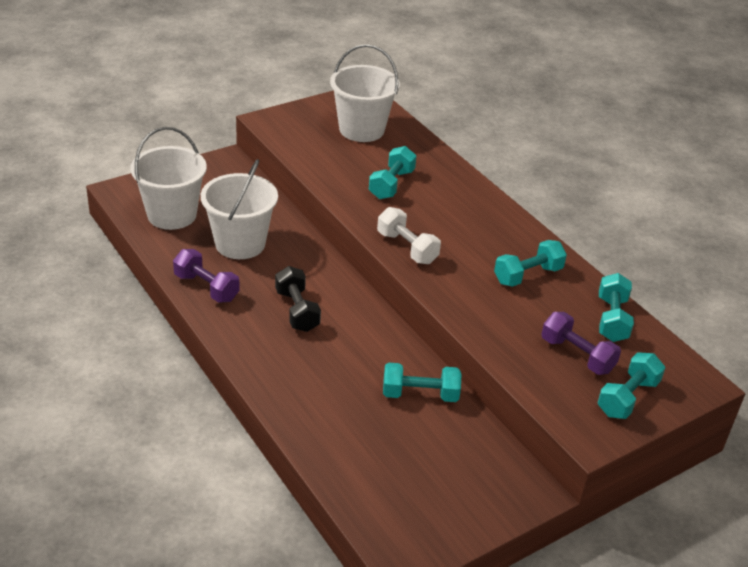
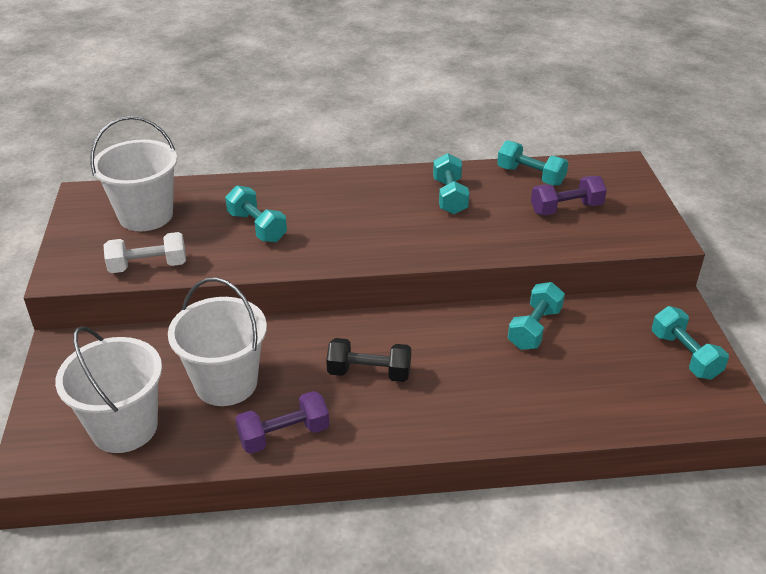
camera: 60 degrees left, 0 degrees up
white dumbbell [377,207,441,264] -> white dumbbell moved to [103,232,186,273]
turquoise dumbbell [597,352,665,419] -> turquoise dumbbell moved to [652,306,729,380]

